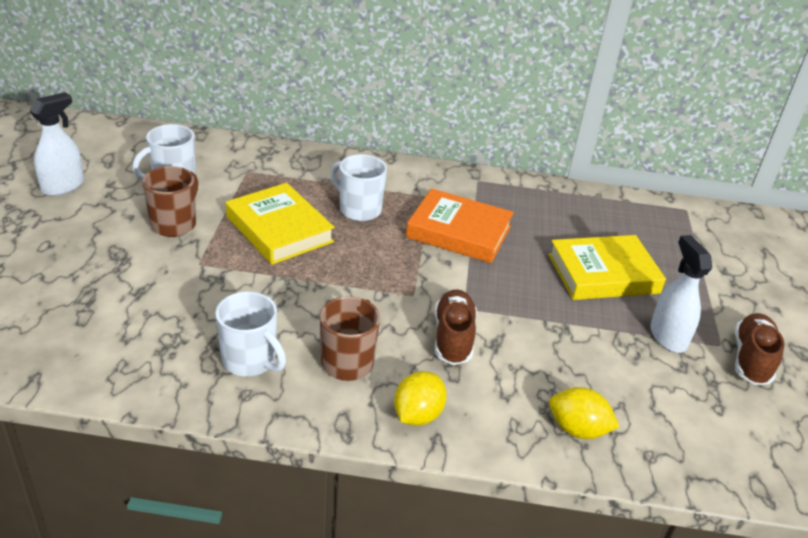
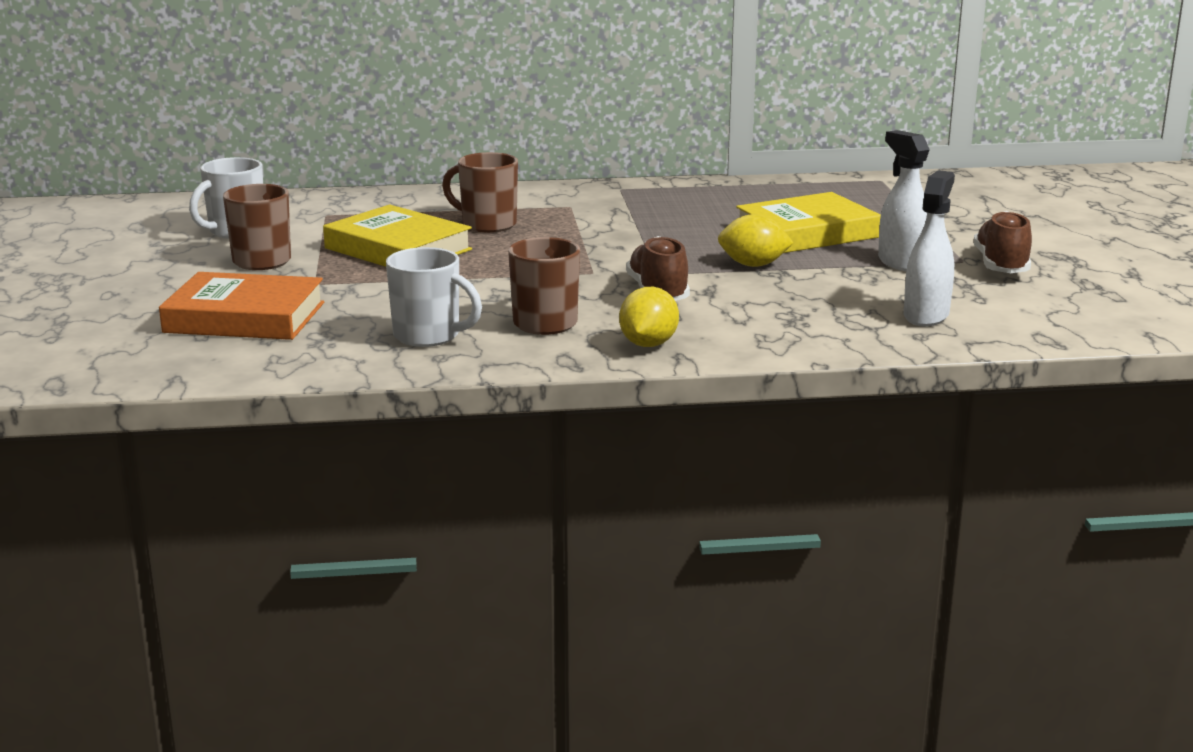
camera: 10 degrees left, 15 degrees down
white spray bottle [29,92,84,196] -> white spray bottle moved to [904,170,955,327]
white mug [331,154,387,221] -> brown mug [442,152,518,233]
orange book [406,188,514,263] -> orange book moved to [159,272,324,340]
yellow lemon [549,387,620,439] -> yellow lemon moved to [718,214,794,267]

